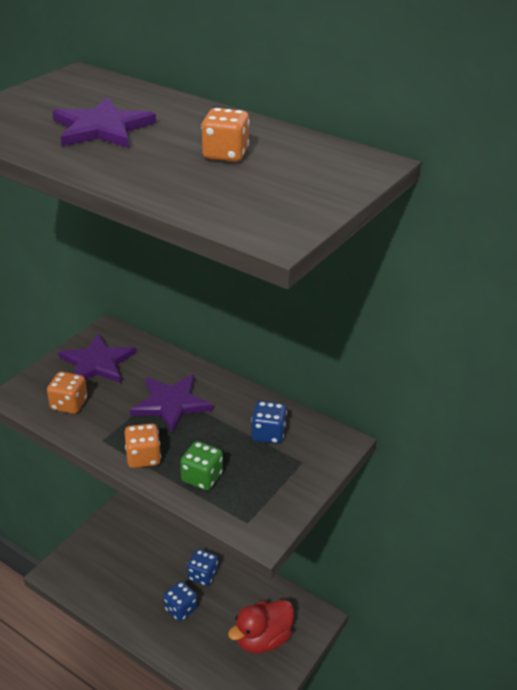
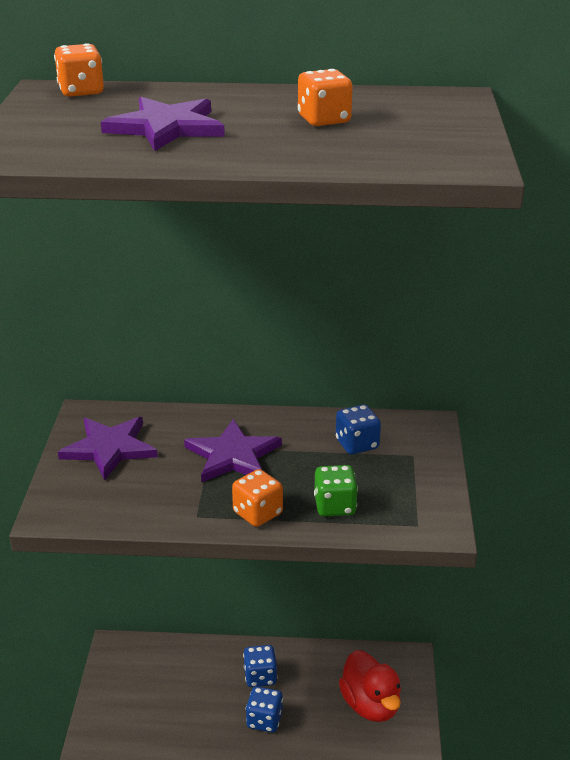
camera: 30 degrees left, 5 degrees down
orange dice [47,372,87,414] -> orange dice moved to [54,43,104,97]
red duck [228,600,294,653] -> red duck turned 45 degrees counterclockwise [339,650,401,722]

